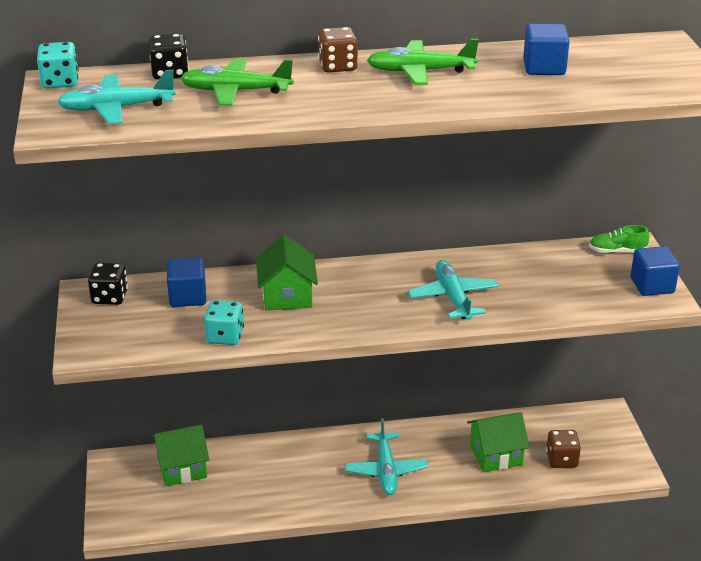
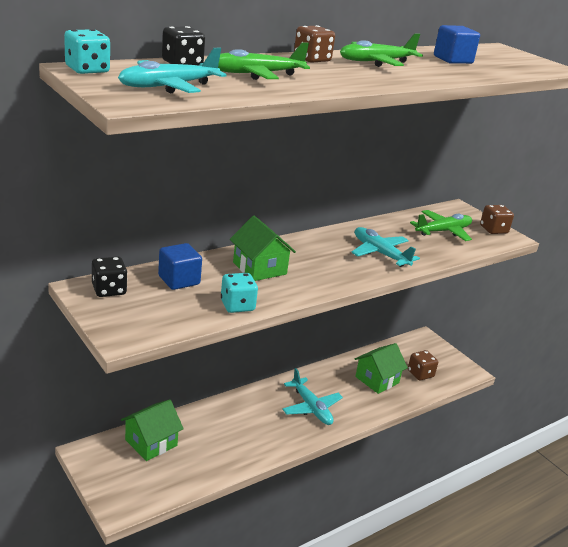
camera: 30 degrees left, 5 degrees down
green shoe [589,225,649,253] -> none
blue cube [631,246,680,296] -> brown dice [480,205,514,234]
none -> green plane [410,210,472,241]

